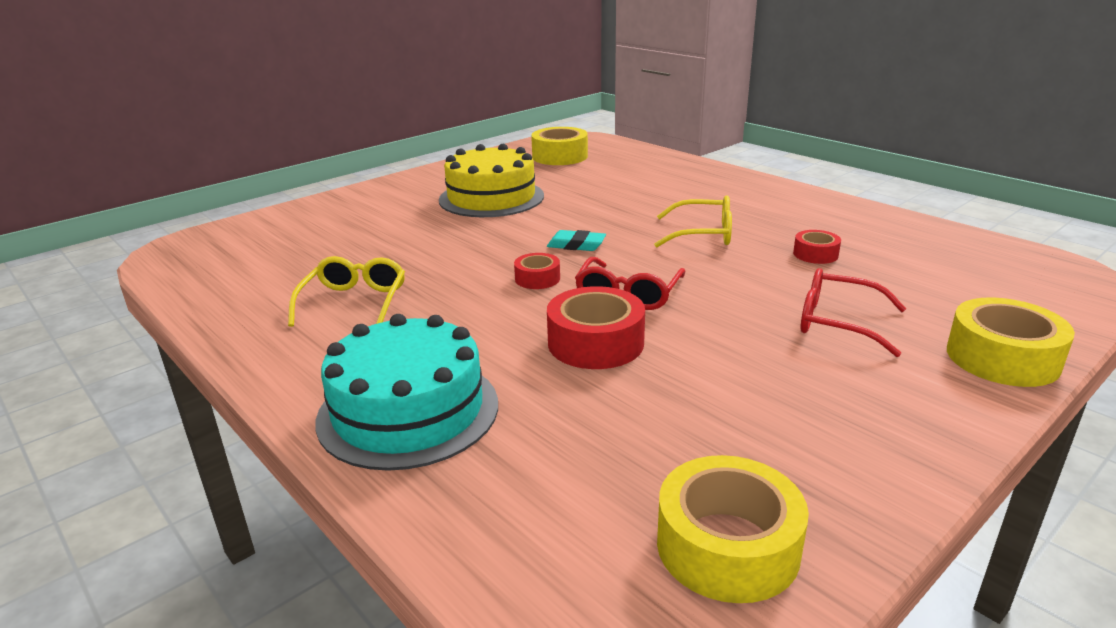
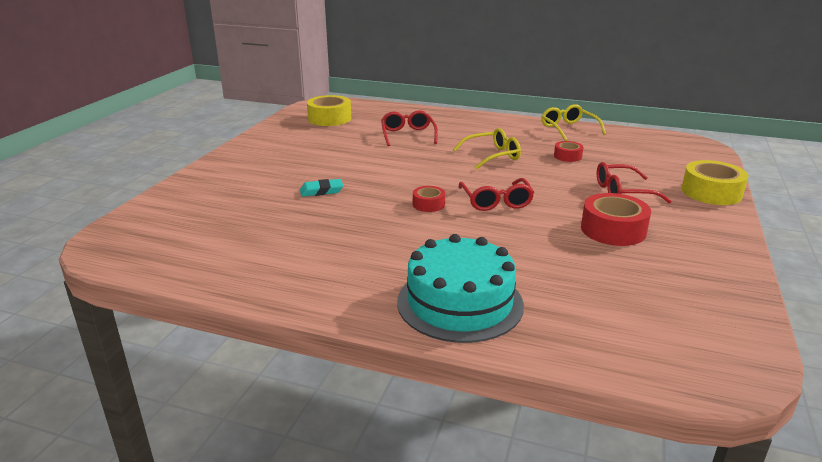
camera: 30 degrees left, 0 degrees up
yellow glasses [288,256,405,327] -> yellow glasses moved to [541,104,606,141]
yellow cake [439,144,544,217] -> none
turquoise eraser [547,230,606,251] -> turquoise eraser moved to [300,179,343,197]
red tape [547,286,645,369] -> red tape moved to [581,193,651,246]
yellow tape [657,455,809,603] -> none
none -> red glasses [381,110,438,146]

